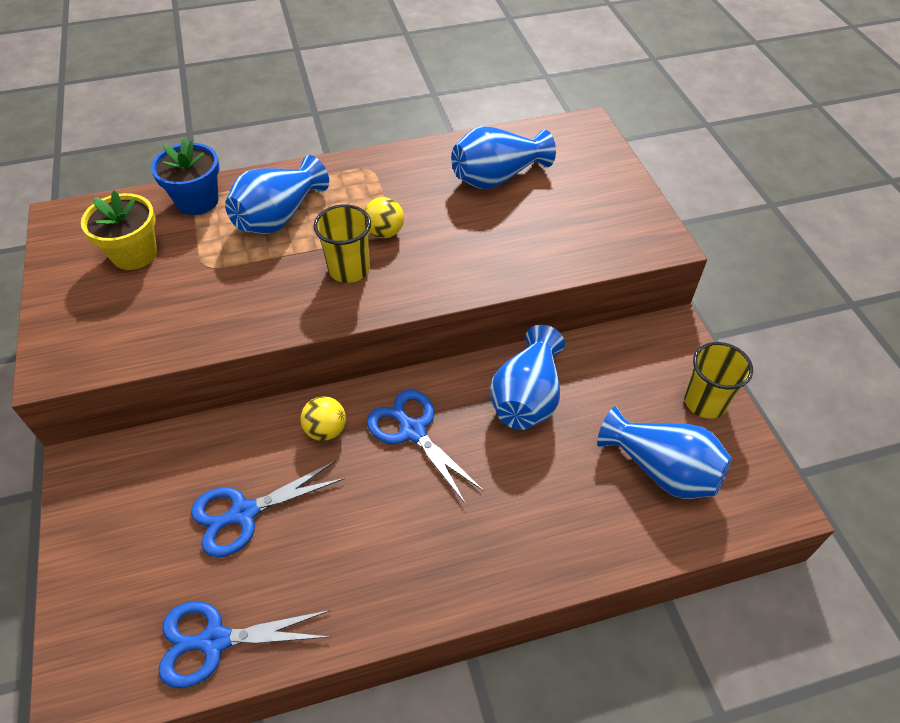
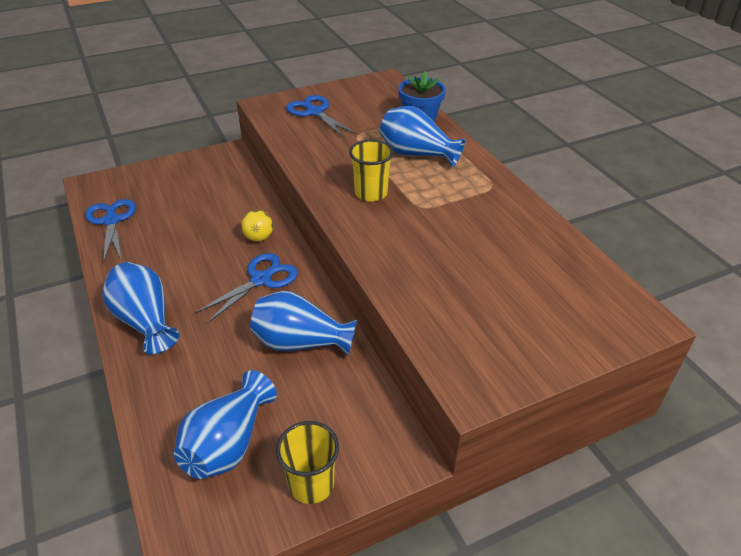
camera: 80 degrees right, 10 degrees down
yellow flower pot [81,190,157,270] -> none
blue scissors [191,461,345,557] -> blue scissors moved to [286,95,357,138]
yellow ball [365,197,404,238] -> none
blue vase [451,126,556,189] -> blue vase moved to [102,262,180,354]

